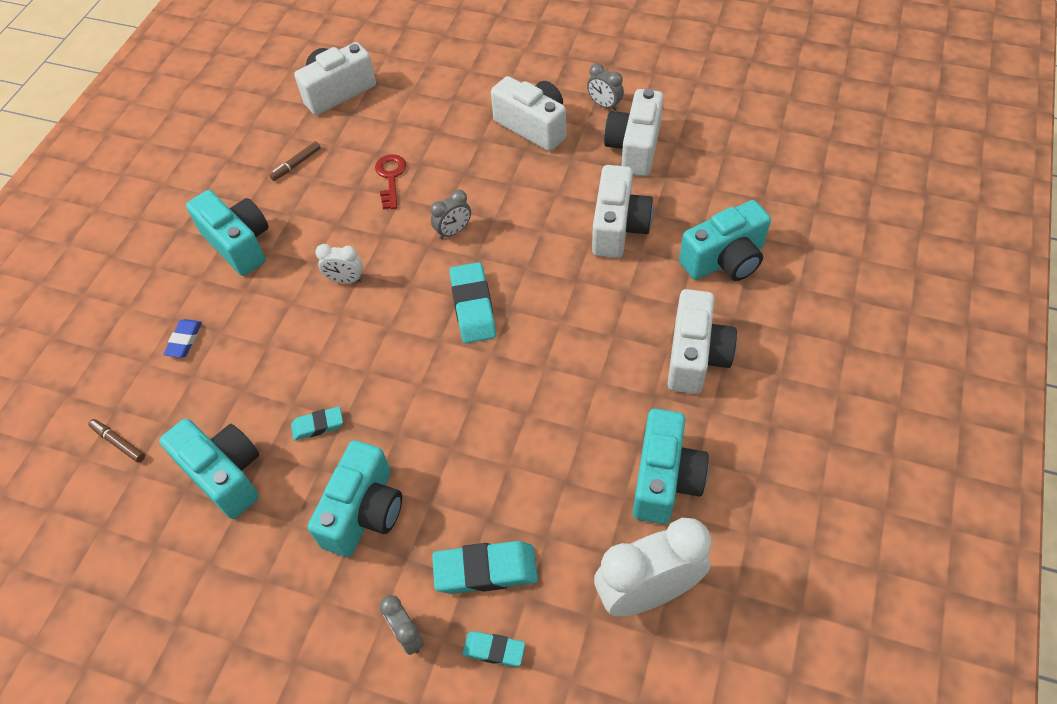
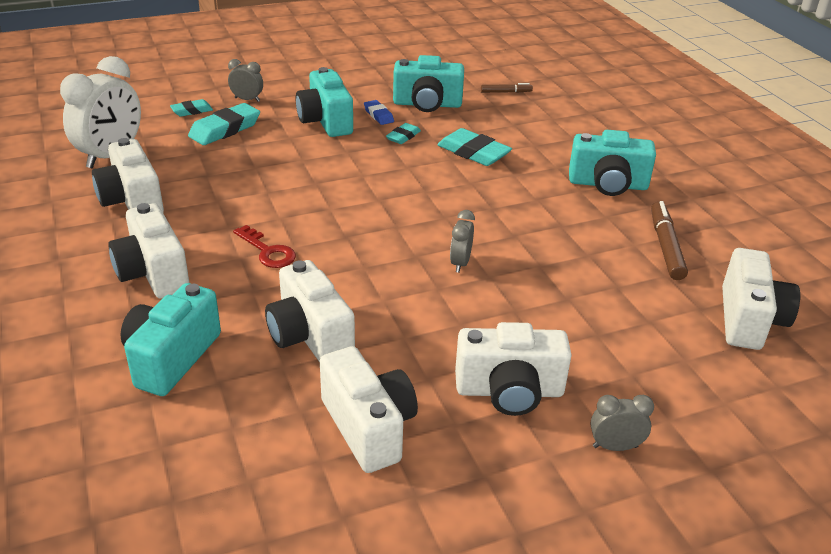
camera: 135 degrees right, 20 degrees down
blue eraser [163,319,202,358] -> blue eraser moved to [364,100,394,125]
brown marker [269,141,321,181] -> brown marker [651,201,688,280], size x1.73
white clock [315,244,363,284] -> none
red key [375,154,406,209] -> red key moved to [233,225,296,268]
turquoise eraser [449,262,496,343] -> turquoise eraser moved to [437,128,512,166]
grey clock [587,63,624,111] -> grey clock moved to [590,395,654,451]
turquoise camera [633,409,709,524] -> white camera [92,138,164,213]

